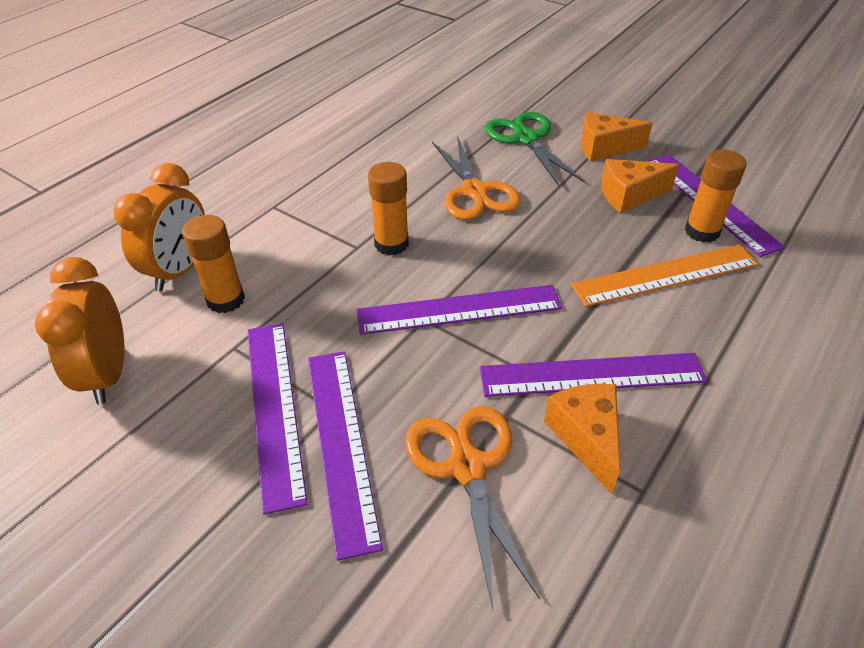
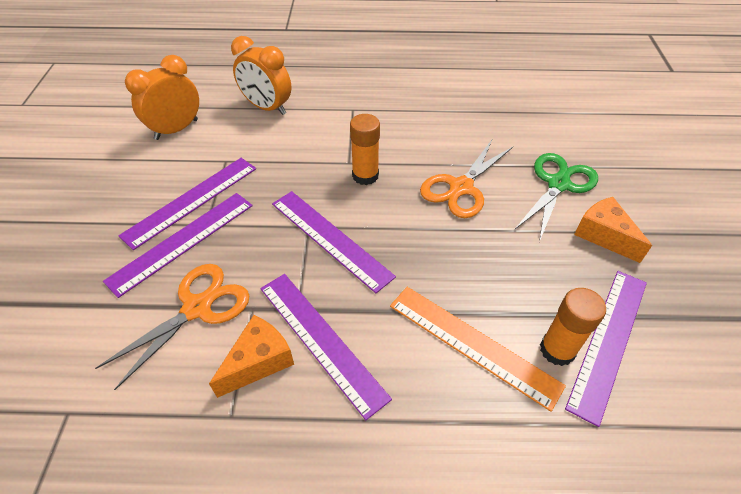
camera: 55 degrees right, 5 degrees up
orange clock [113,163,205,291] -> orange clock turned 45 degrees clockwise [231,36,292,115]
orange glue stick [182,215,245,313] -> none
orange cheese [601,159,679,213] -> none

